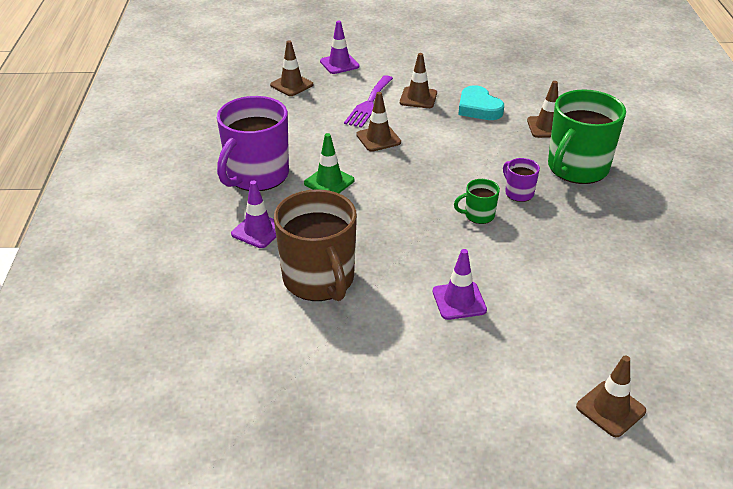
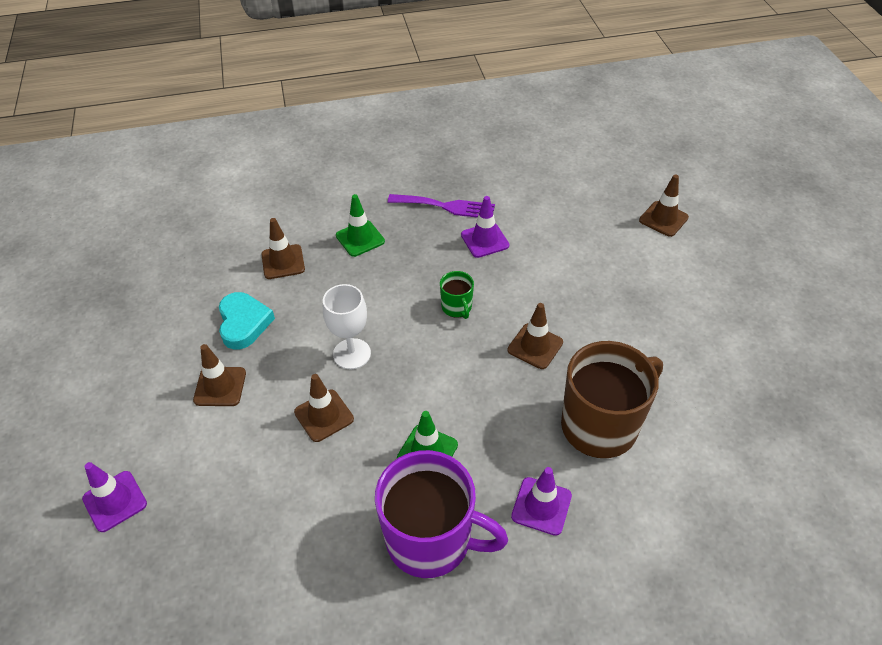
camera: 100 degrees left, 10 degrees up
brown traffic cone [270,40,313,96] -> brown traffic cone moved to [507,303,563,369]
purple fork [344,75,393,128] -> purple fork moved to [388,194,495,218]
purple traffic cone [433,249,487,320] -> purple traffic cone moved to [461,196,509,258]
turquoise heart [458,85,504,120] -> turquoise heart turned 60 degrees counterclockwise [219,292,275,350]
purple mug [503,158,540,202] -> none
green mug [548,89,626,184] -> green traffic cone [336,194,385,257]
none -> white goblet [323,284,371,369]

